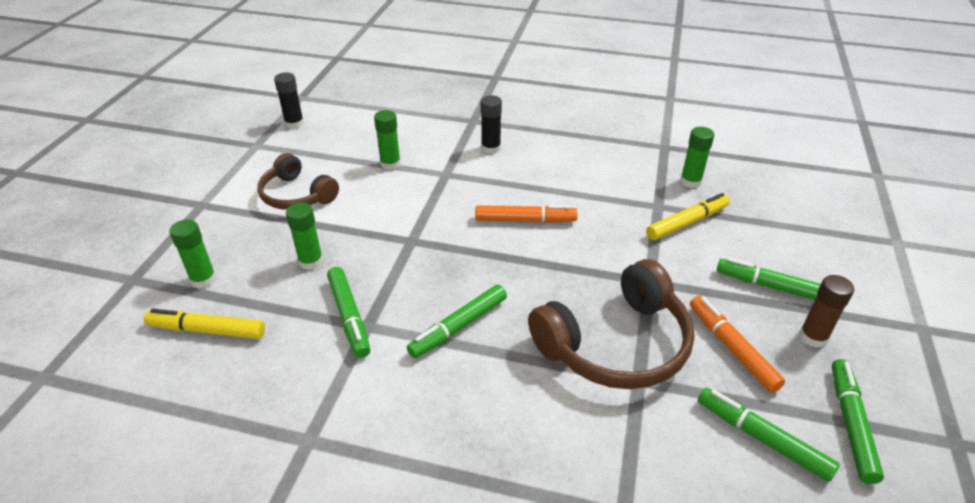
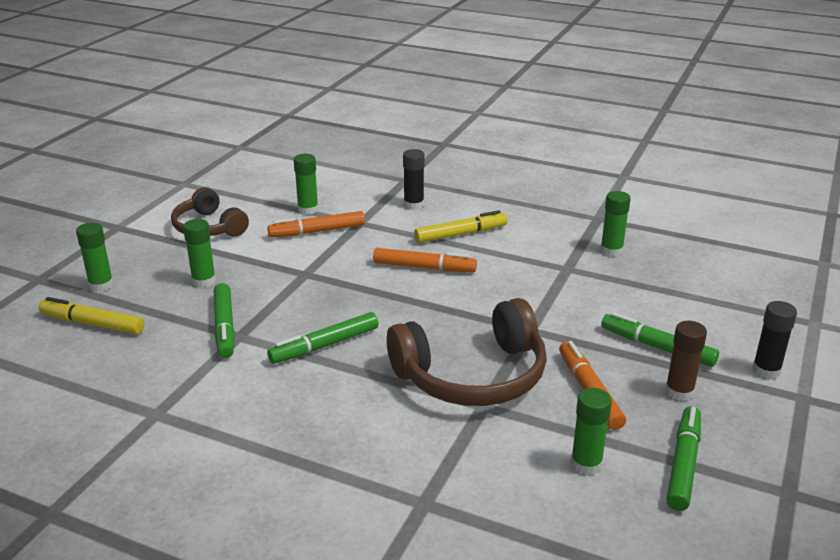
camera: 10 degrees right, 10 degrees down
black glue stick [274,72,304,129] -> black glue stick moved to [752,301,797,379]
yellow marker [646,193,730,240] -> yellow marker moved to [414,210,507,243]
green marker [698,388,840,482] -> green glue stick [571,388,612,475]
none -> orange marker [267,211,365,238]

